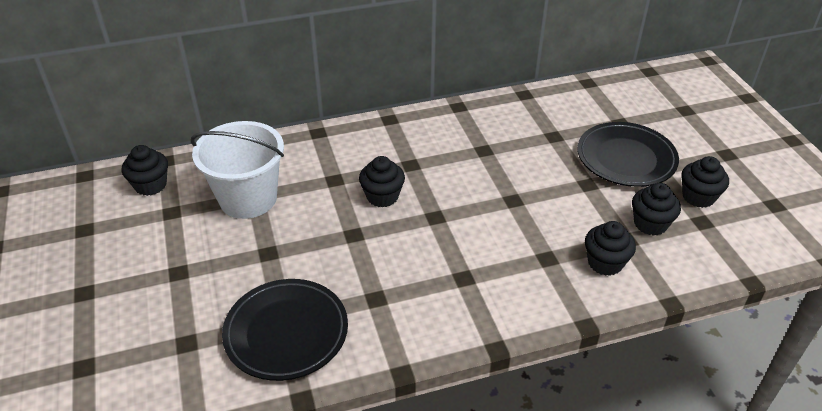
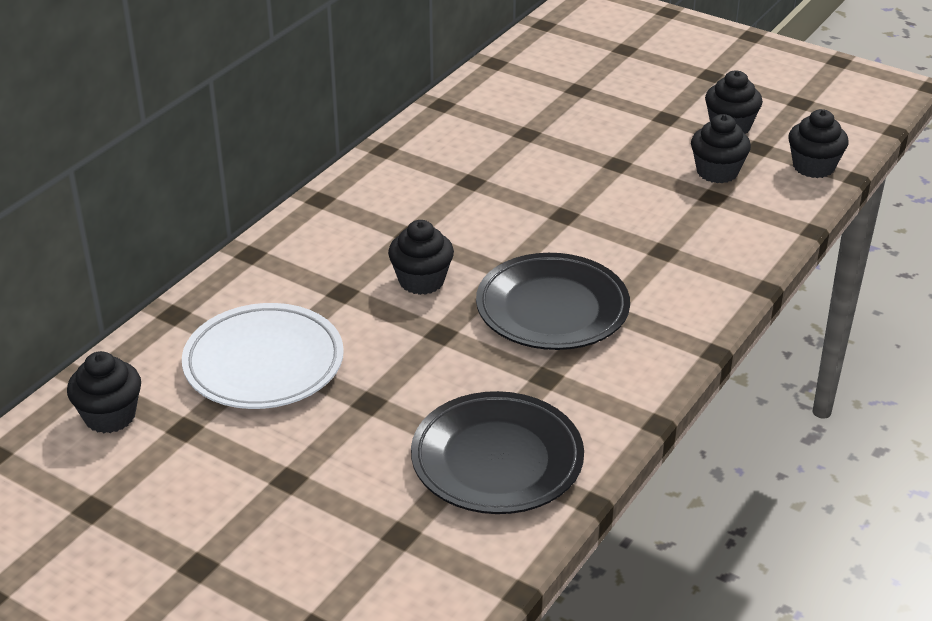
camera: 40 degrees left, 5 degrees down
white bucket [191,121,284,219] -> white plate [182,303,344,409]
black plate [577,122,679,187] -> black plate moved to [476,253,630,350]
black cupcake [585,221,636,276] -> black cupcake moved to [788,109,849,178]

